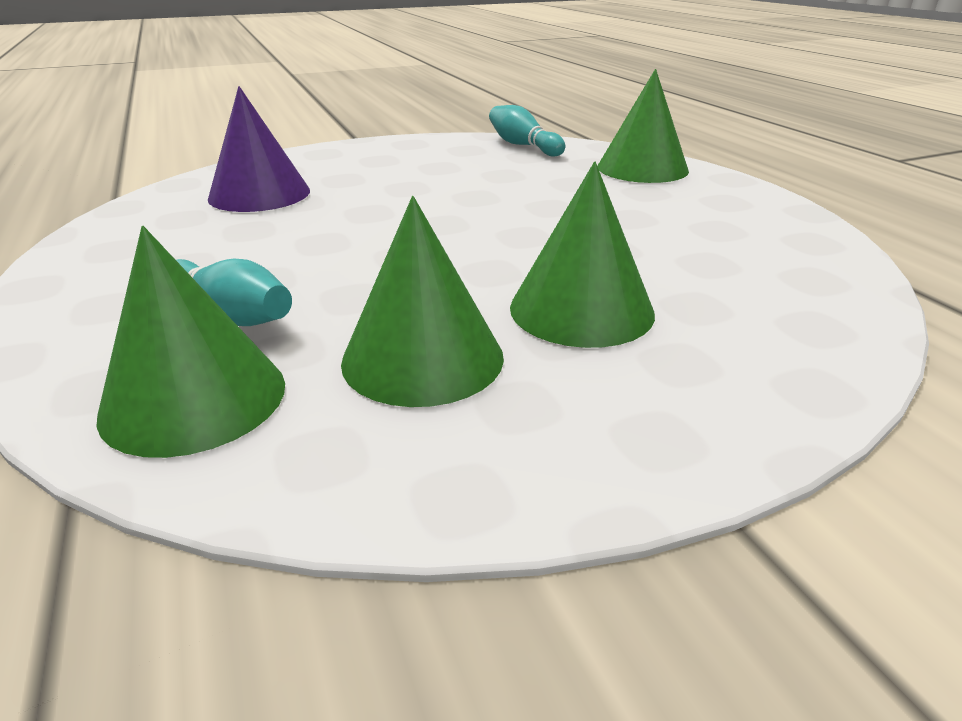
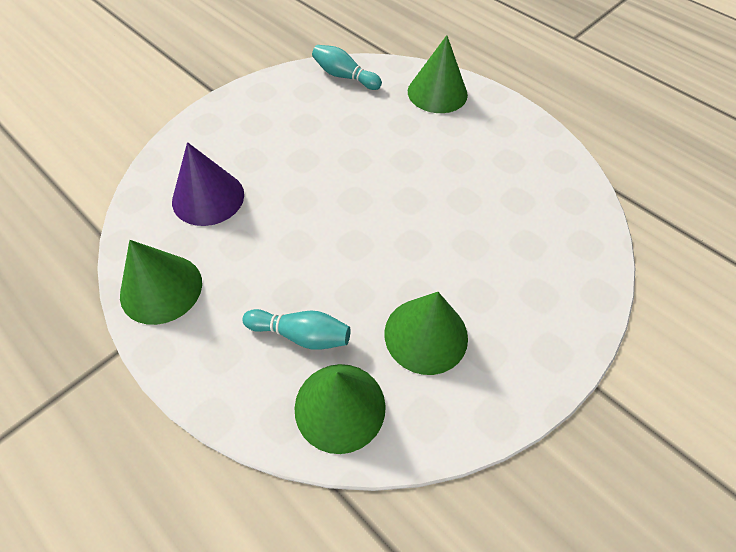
camera: 25 degrees left, 25 degrees up
green cone [510,161,655,348] -> green cone moved to [120,240,202,325]

